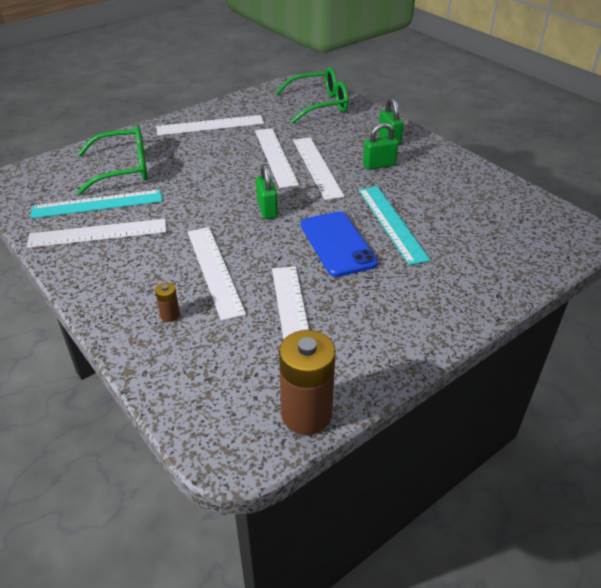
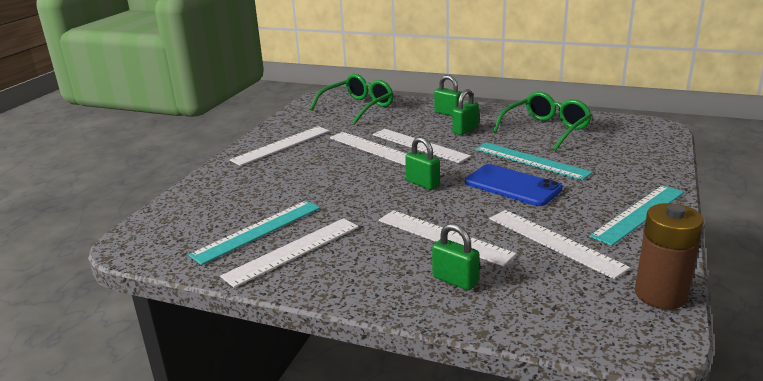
camera: 30 degrees left, 15 degrees down
green glasses [77,125,148,195] -> green glasses moved to [493,92,592,151]
brown battery [155,282,180,322] -> green padlock [432,223,479,290]
none -> turquoise ruler [589,185,684,246]

